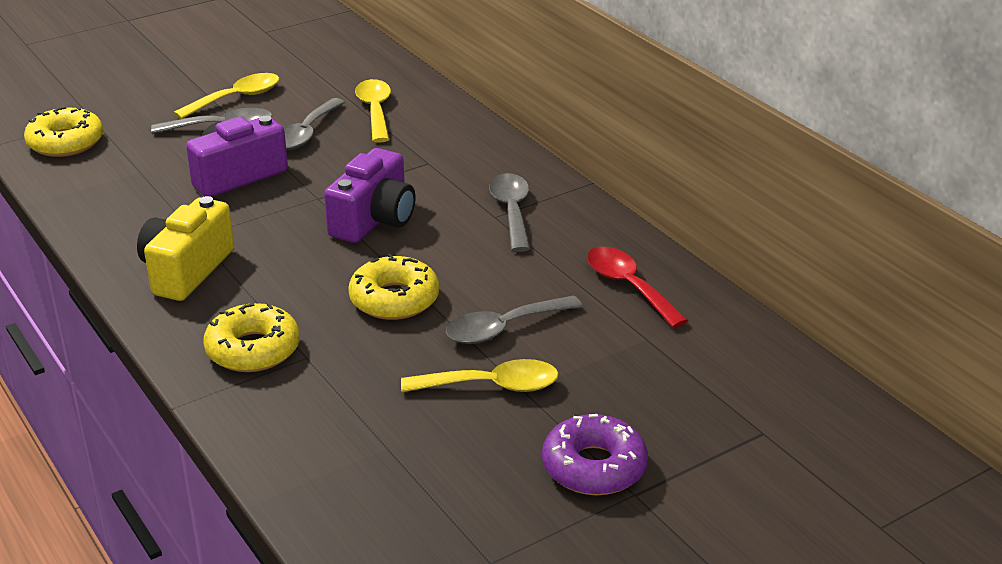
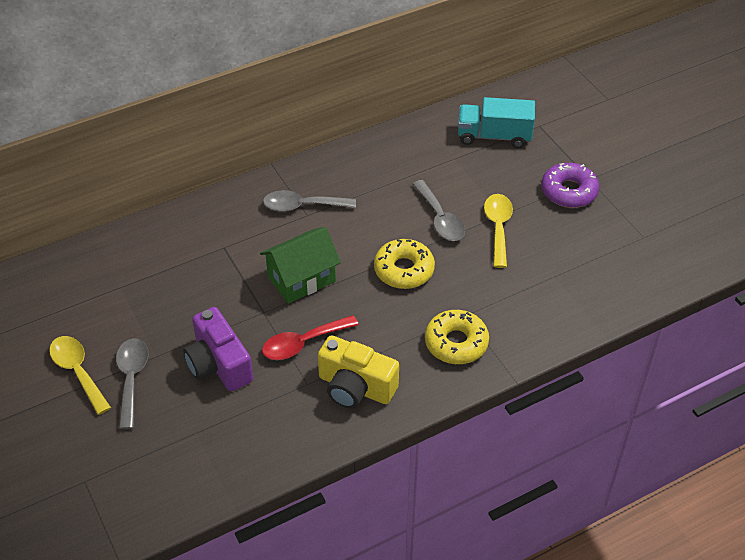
camera: 85 degrees left, 15 degrees up
yellow donut [24,106,103,157] -> none
grey spoon [283,98,345,150] -> none
purple camera [324,148,416,243] -> green house [260,227,341,304]
yellow spoon [355,79,391,143] -> none
red spoon [587,247,688,328] -> red spoon moved to [262,315,359,360]
none -> turquoise truck [458,97,535,148]

